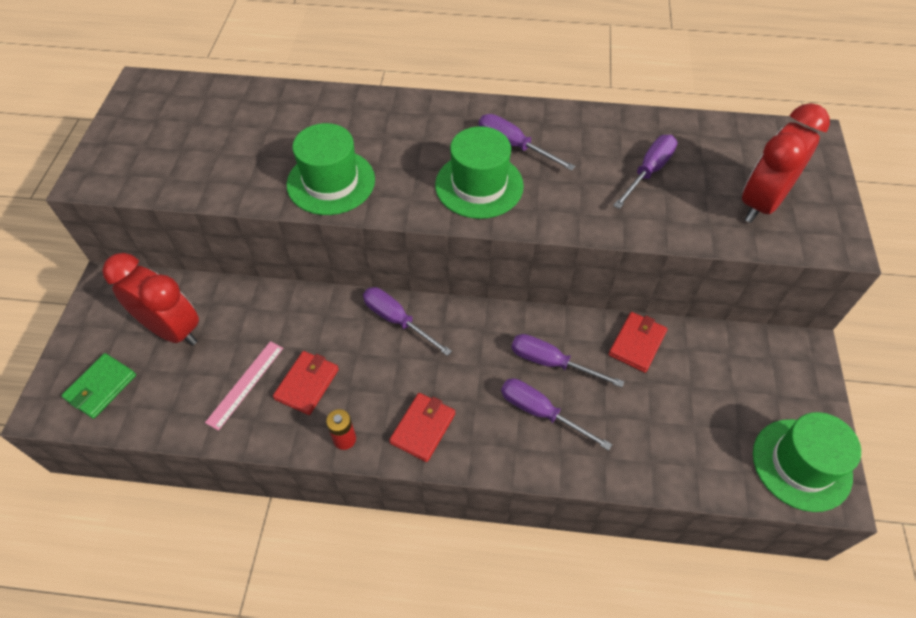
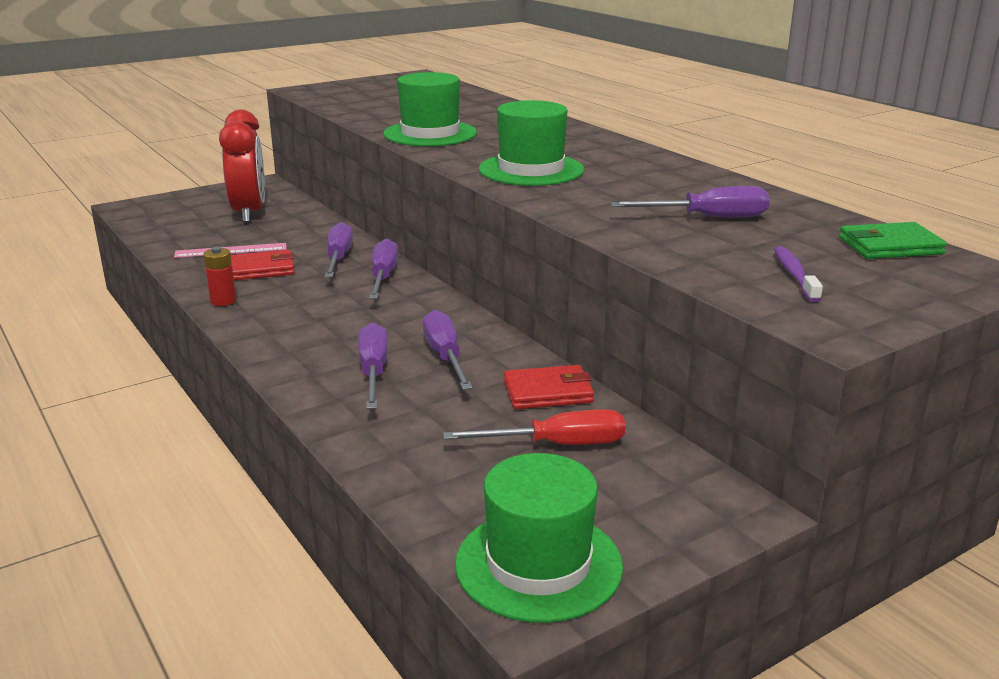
camera: 50 degrees right, 30 degrees down
green wallet [61,353,136,419] -> green wallet moved to [839,222,947,259]
red wallet [389,393,455,462] -> none
purple screwdriver [479,114,575,171] -> purple screwdriver moved to [325,222,353,277]
red clock [742,103,830,223] -> purple toothbrush [774,246,823,302]
none -> red screwdriver [443,409,625,445]

